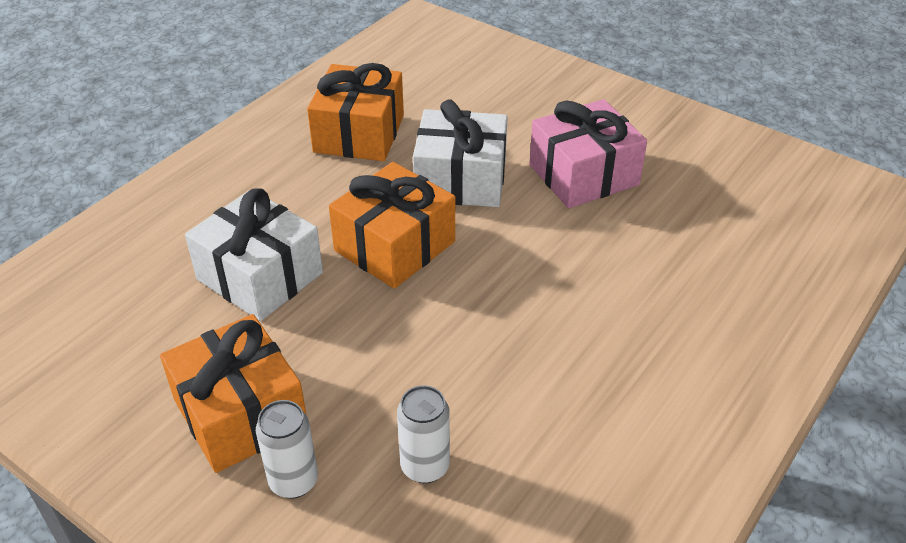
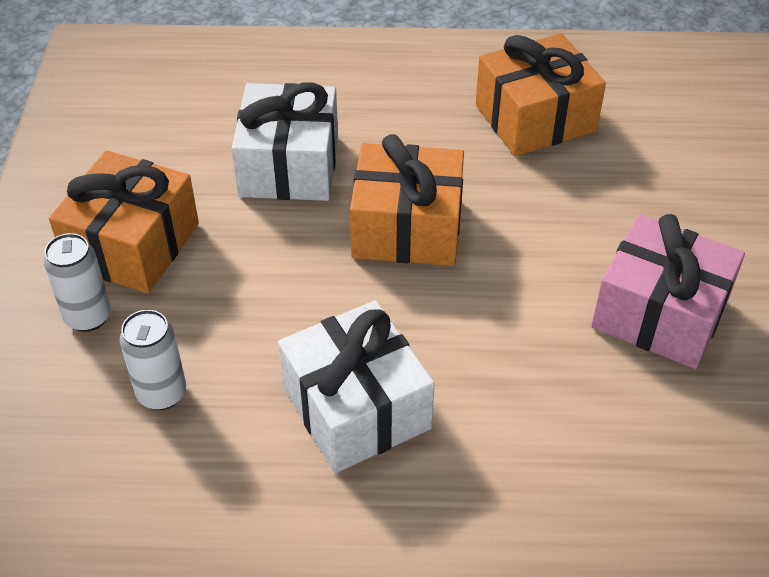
camera: 55 degrees right, 5 degrees up
white gift [413,100,508,207] -> white gift moved to [278,300,434,473]

